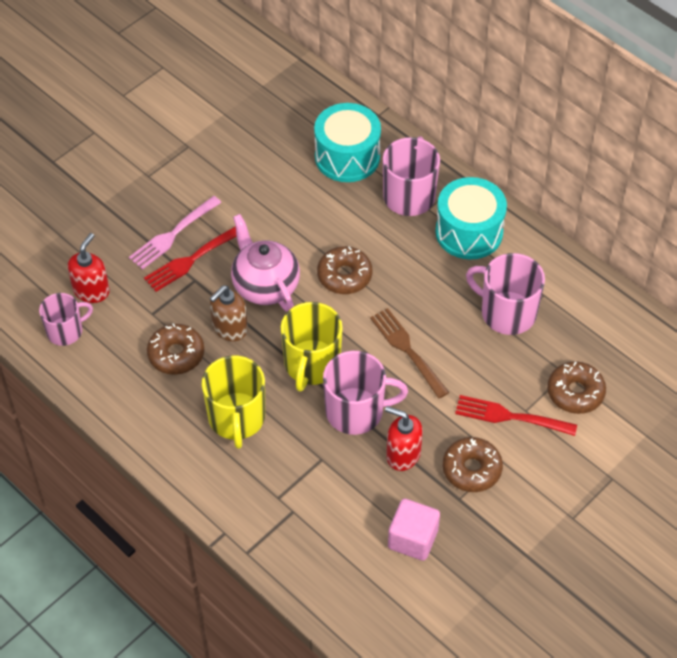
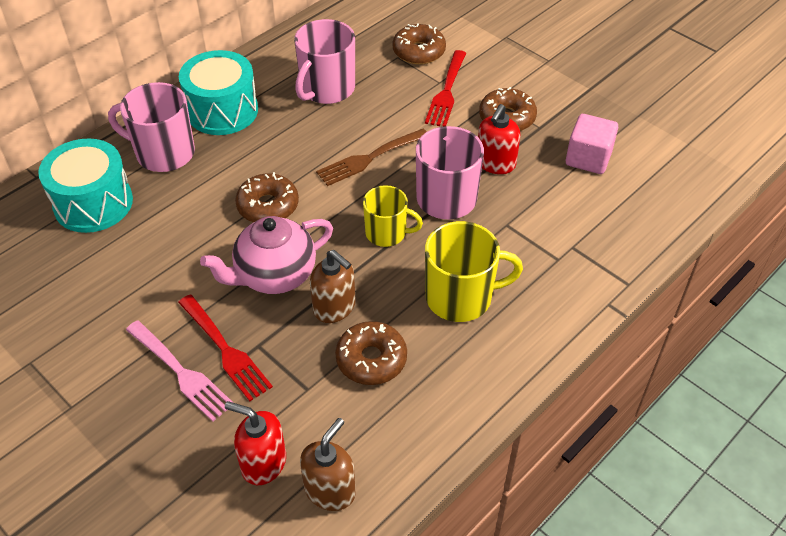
camera: 90 degrees left, 5 degrees down
pink mug [39,293,93,346] -> brown soap dispenser [300,418,356,511]
yellow mug [281,302,343,392] -> yellow mug [363,185,423,247], size x0.65

